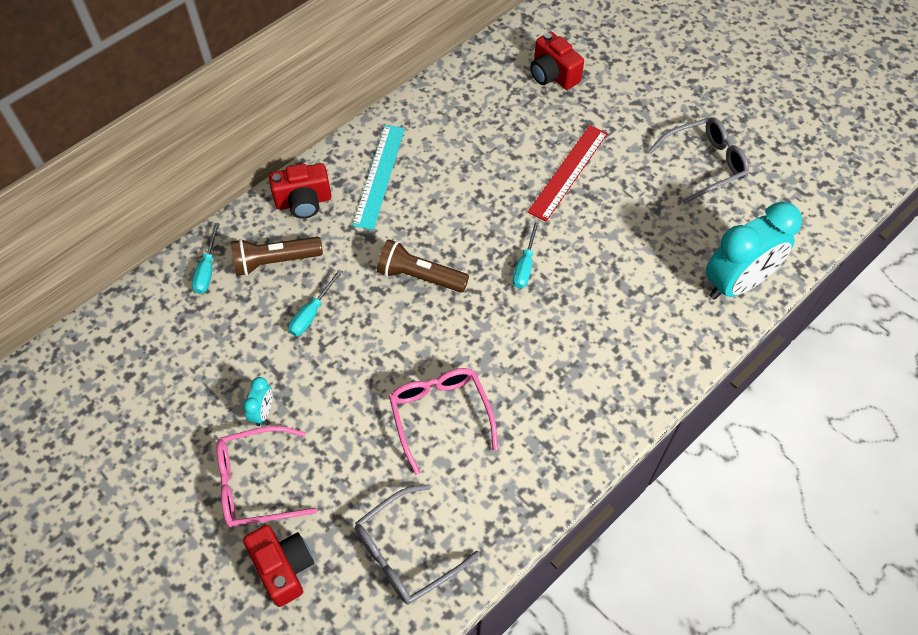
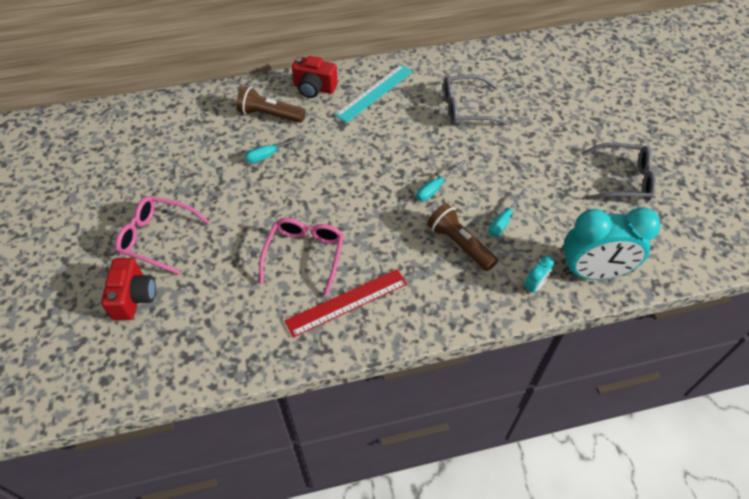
camera: 30 degrees right, 5 degrees down
turquoise screwdriver [192,223,220,294] -> turquoise screwdriver moved to [488,189,527,237]
turquoise clock [243,377,273,426] -> turquoise clock moved to [524,255,554,295]
grey glasses [355,484,480,605] -> grey glasses moved to [443,75,508,125]
brown flashlight [377,239,469,293] -> brown flashlight moved to [427,203,498,271]
red ruler [528,125,608,222] -> red ruler moved to [285,269,407,338]
red camera [530,32,584,90] -> none

